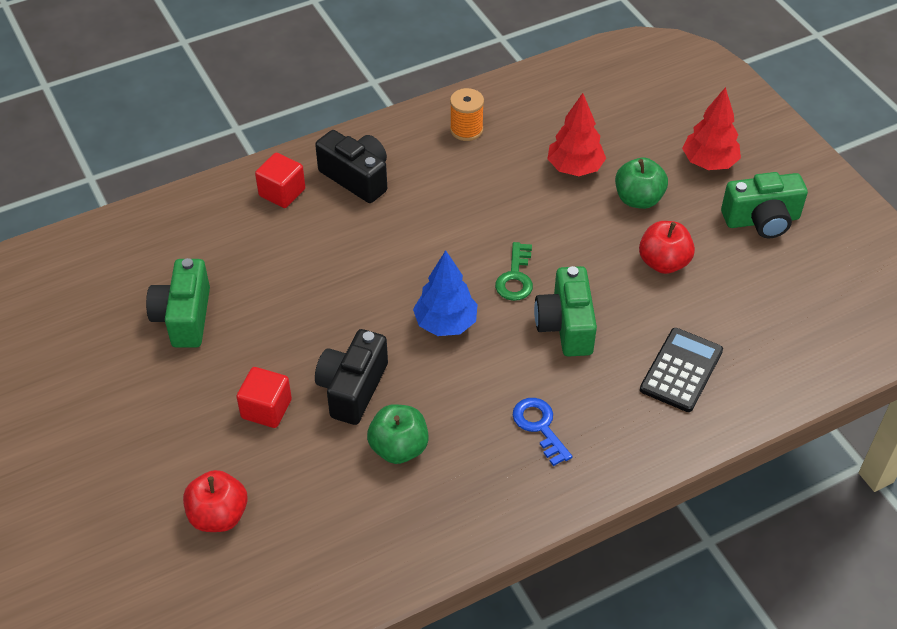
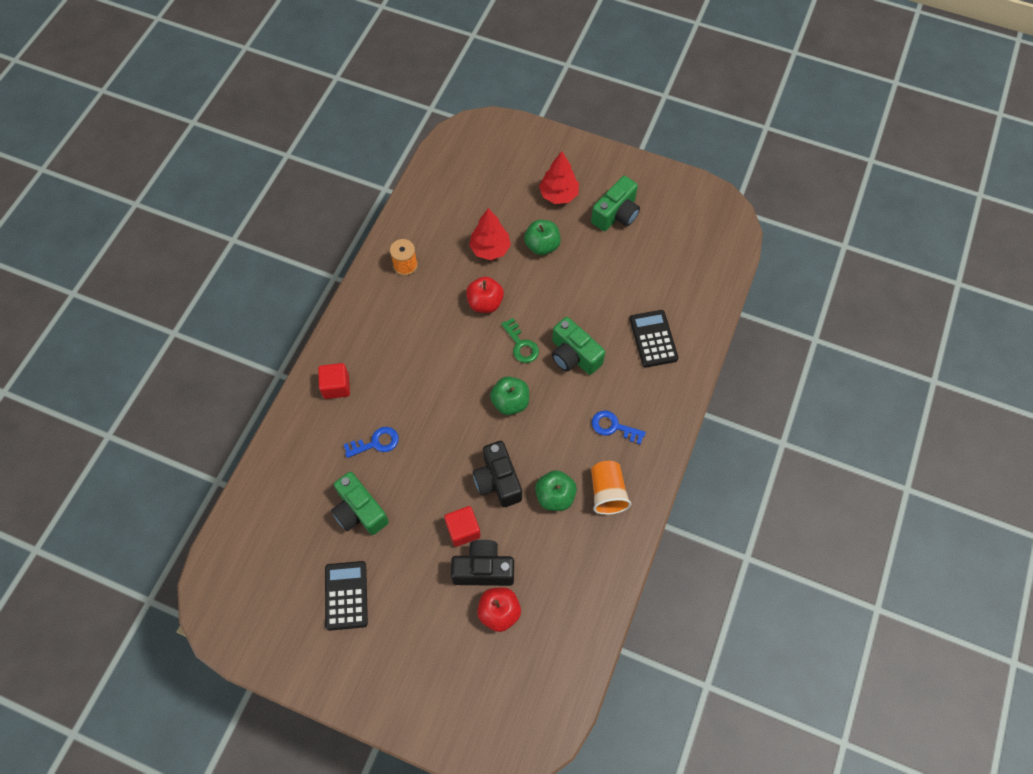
camera: 40 degrees left, 15 degrees up
black camera [315,130,387,203] -> black camera moved to [451,540,514,586]
blue tree [413,250,478,336] -> green apple [490,376,529,415]
red apple [639,221,695,274] -> red apple moved to [466,276,504,313]
none -> black calculator [325,561,368,631]
none -> blue key [344,427,399,458]
none -> orange cup [591,461,631,515]

